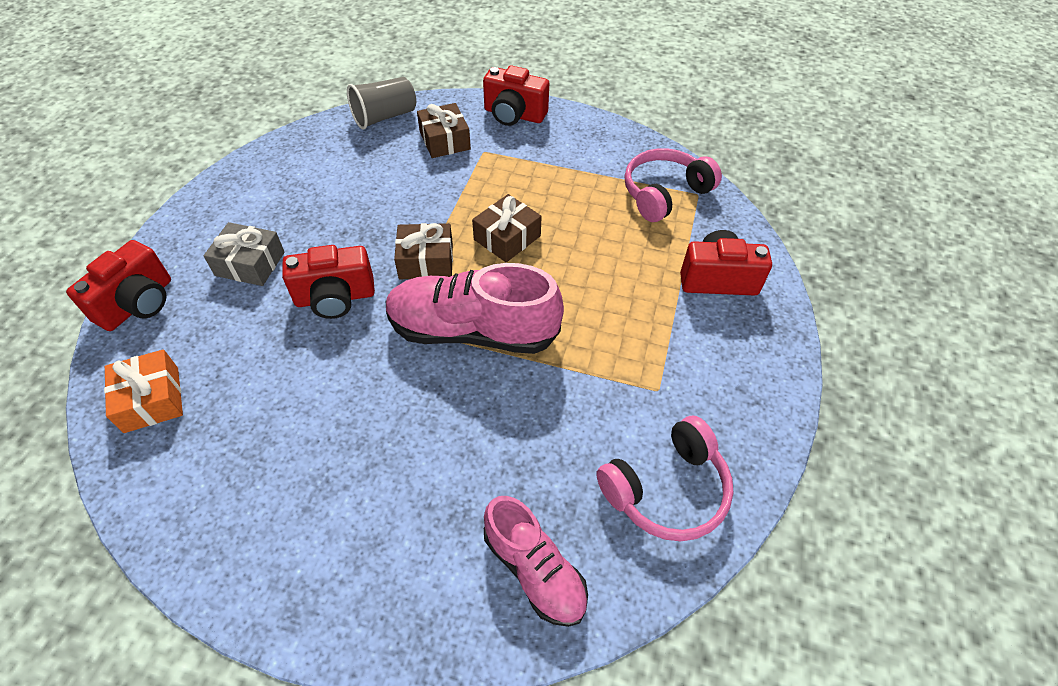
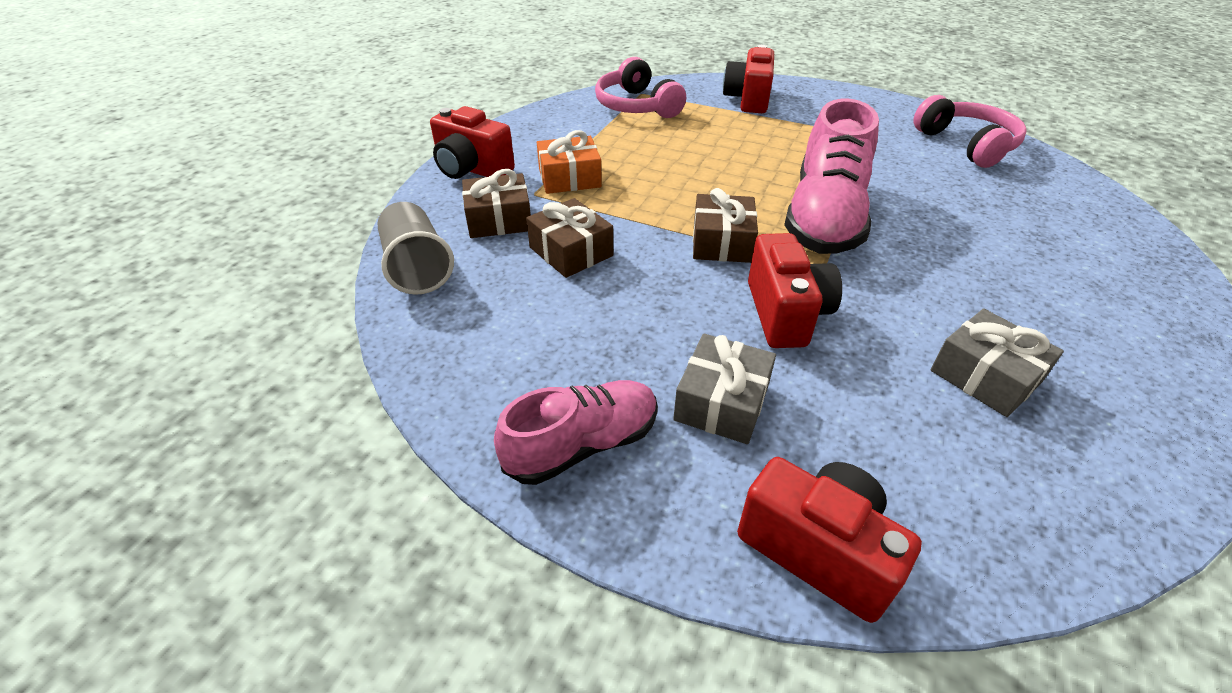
camera: 80 degrees left, 10 degrees down
orange gift [104,349,183,433] -> orange gift moved to [537,130,602,194]
brown gift [472,194,542,262] -> brown gift moved to [526,198,613,278]
red camera [483,65,549,126] -> red camera turned 90 degrees clockwise [430,106,515,179]
pink shoe [484,496,588,627] -> pink shoe moved to [494,380,658,485]
none -> grey gift [931,308,1064,417]

